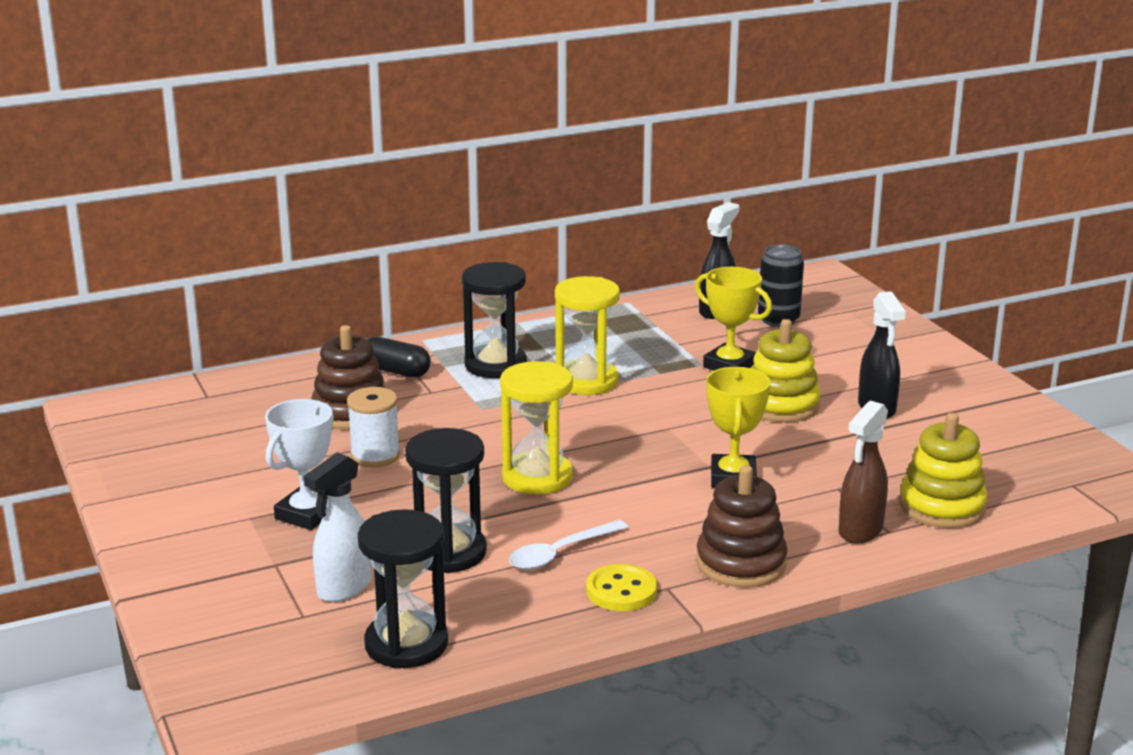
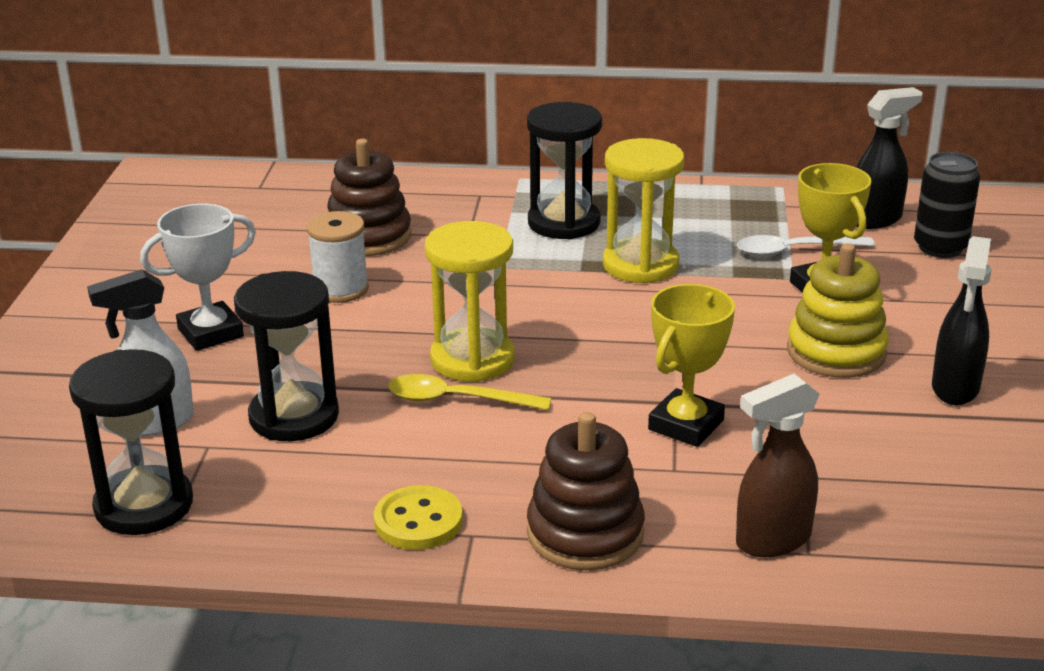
camera: 30 degrees right, 5 degrees up
black capsule [367,336,431,378] -> none
white spoon [509,520,628,570] -> white spoon moved to [737,235,875,257]
yellow stacking toy [899,413,988,528] -> none
none -> yellow spoon [388,374,551,410]

